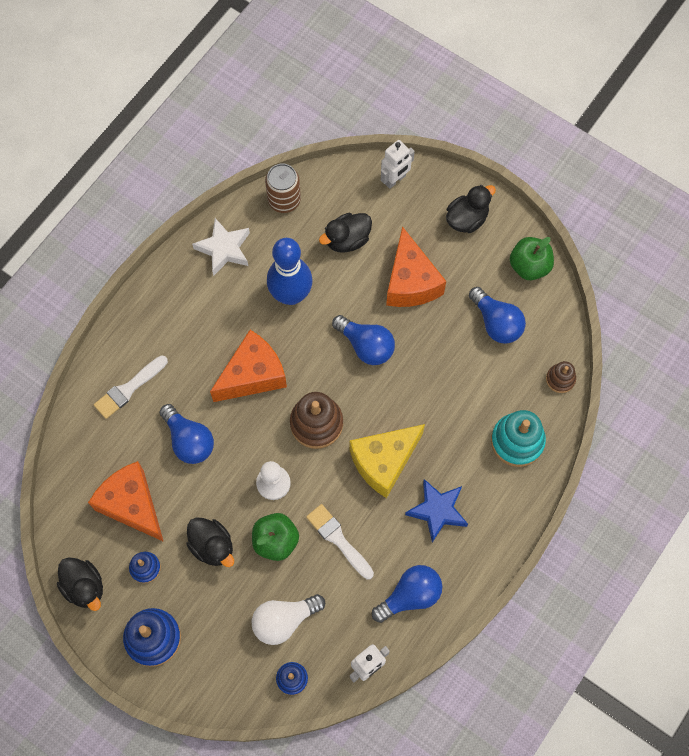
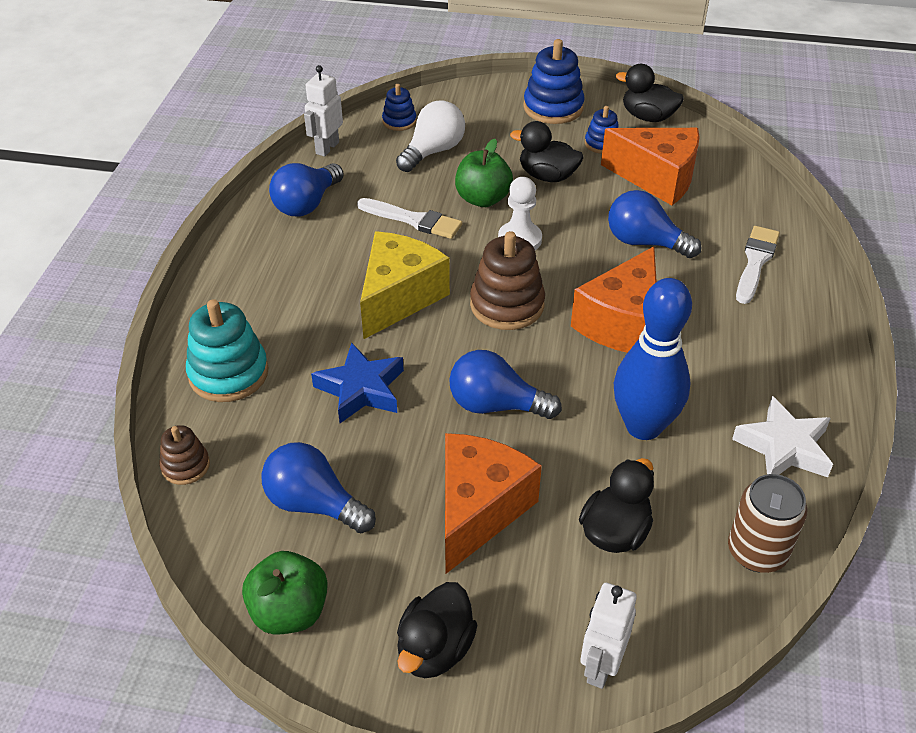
camera: 155 degrees right, 25 degrees down
orange cheese [386,226,446,307] -> orange cheese turned 60 degrees clockwise [445,433,542,574]
blue star [405,479,468,543] -> blue star moved to [311,342,404,423]

